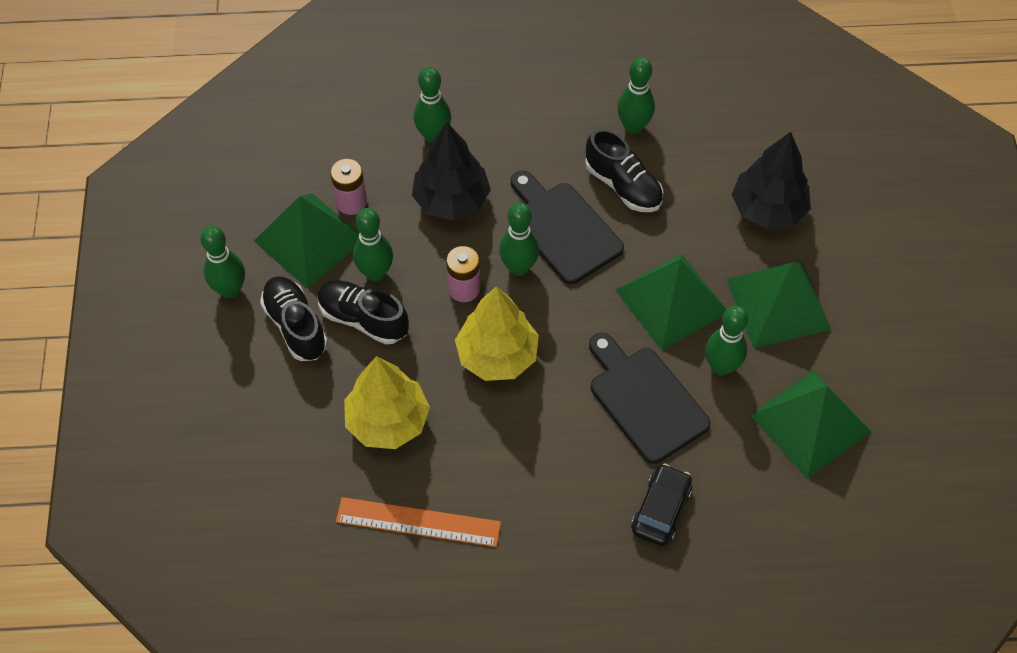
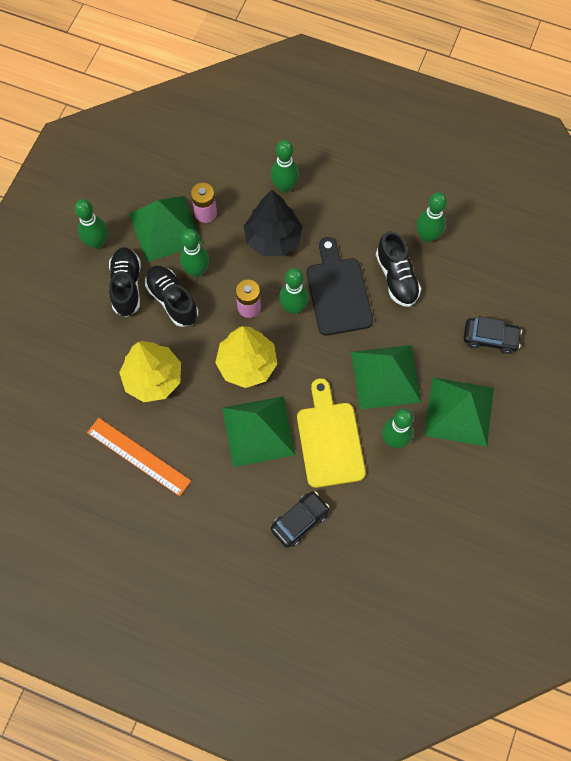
camera: 25 degrees right, 10 degrees up
black cutting board [589,333,710,464] -> yellow cutting board [297,378,366,488]
black tree [732,132,811,229] -> black car [464,316,522,354]
green pyramid [750,370,871,479] -> green pyramid moved to [222,396,295,467]

